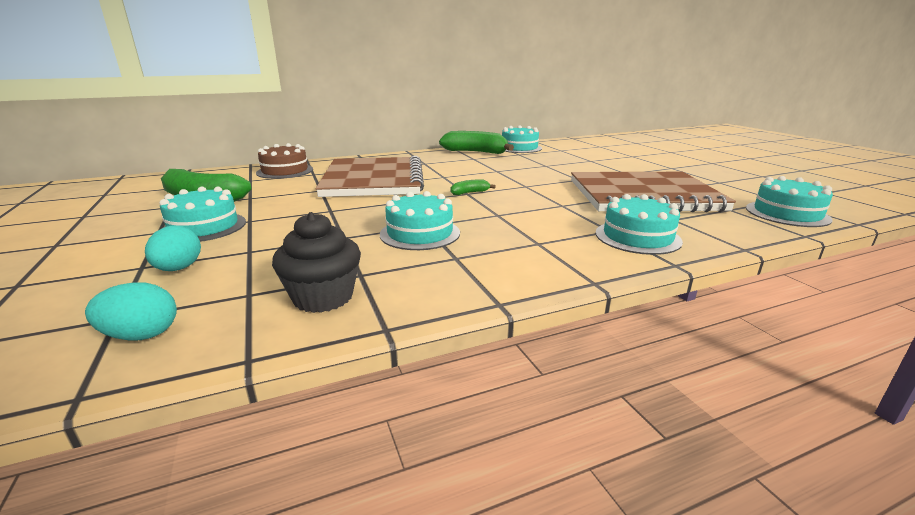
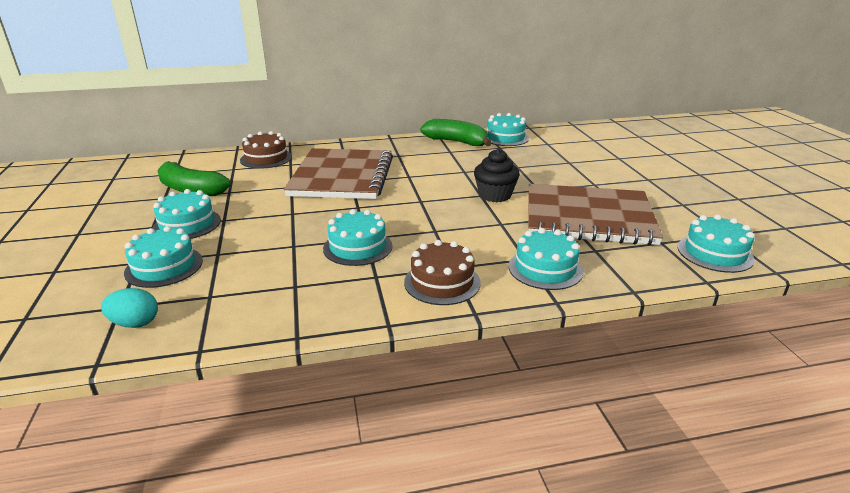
camera: 10 degrees right, 5 degrees up
turquoise egg [145,225,201,271] -> turquoise cake [124,226,203,288]
black cupcake [272,212,361,313] -> black cupcake moved to [474,149,520,202]
green banana [450,179,496,195] -> none
none -> brown cake [404,240,481,305]

